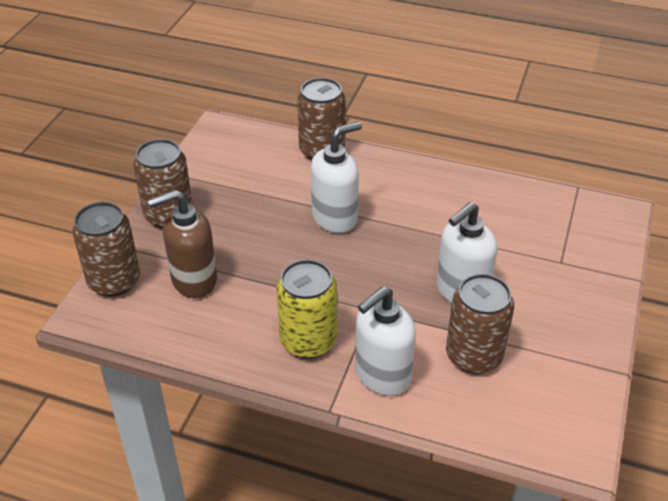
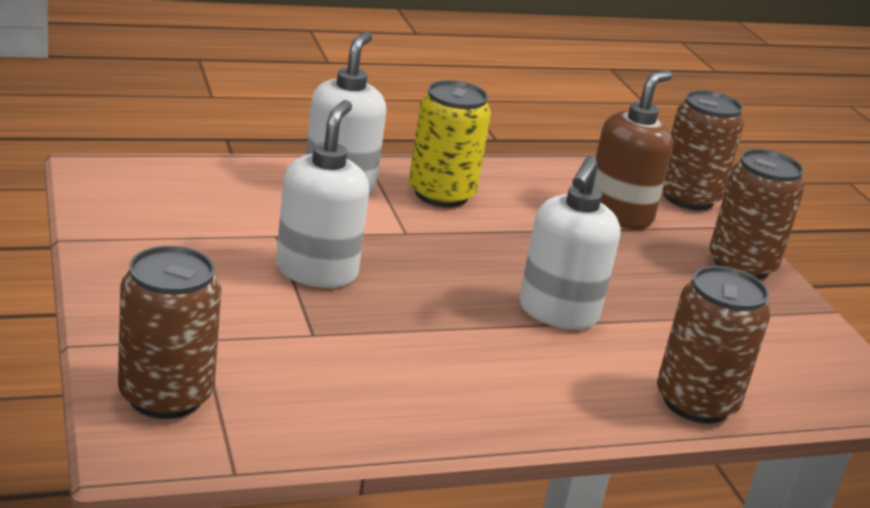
camera: 140 degrees right, 15 degrees down
brown can [446,274,514,374] -> brown can moved to [118,246,222,419]

